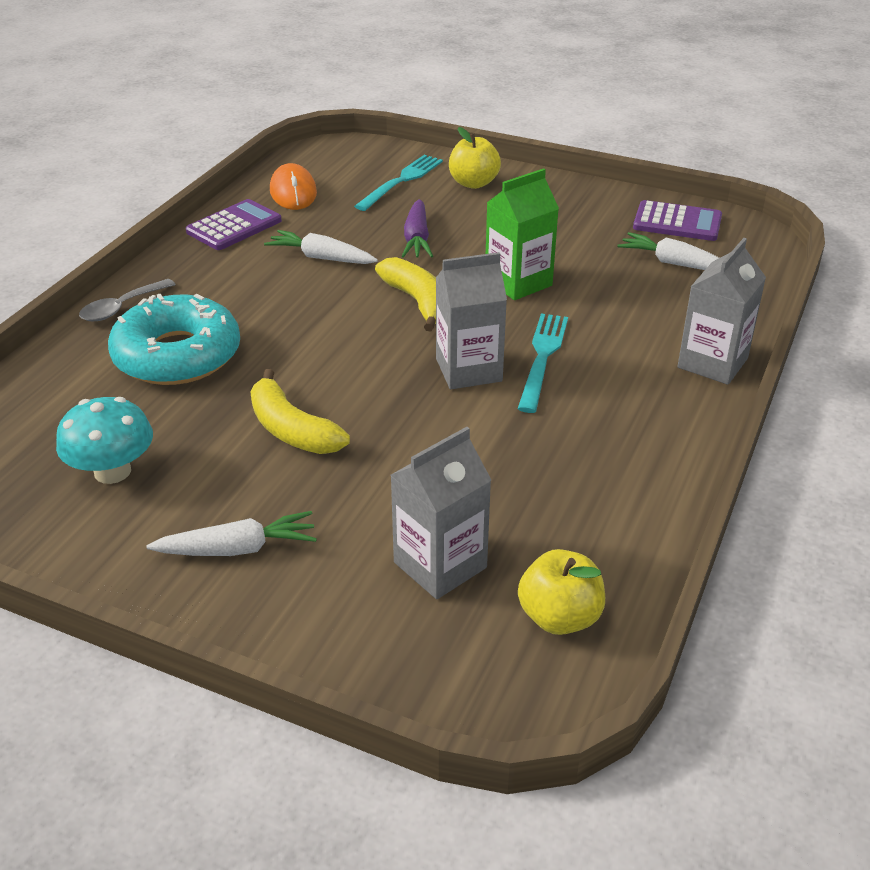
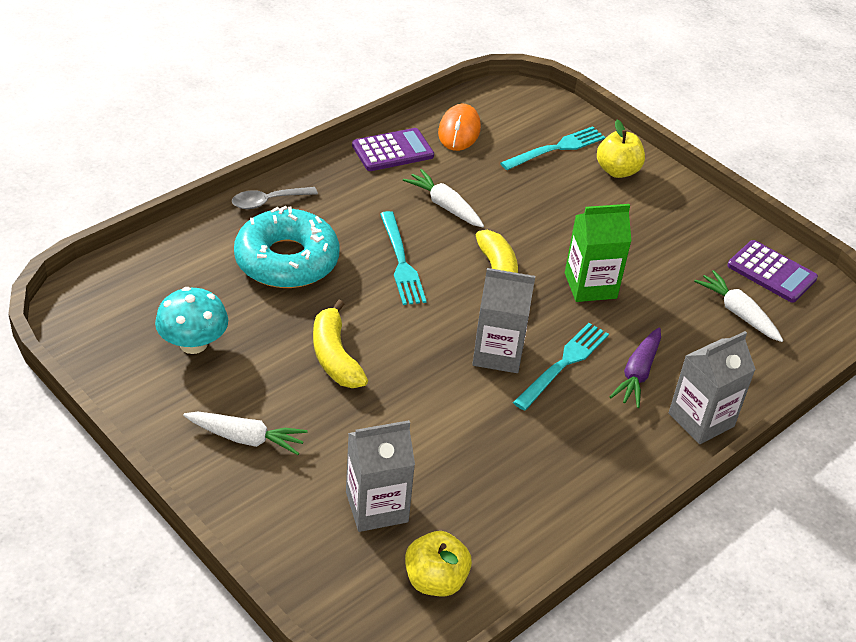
camera: 20 degrees right, 5 degrees up
purple carrot [401,199,433,258] -> purple carrot moved to [610,327,661,408]
none -> turquoise fork [380,211,427,305]

